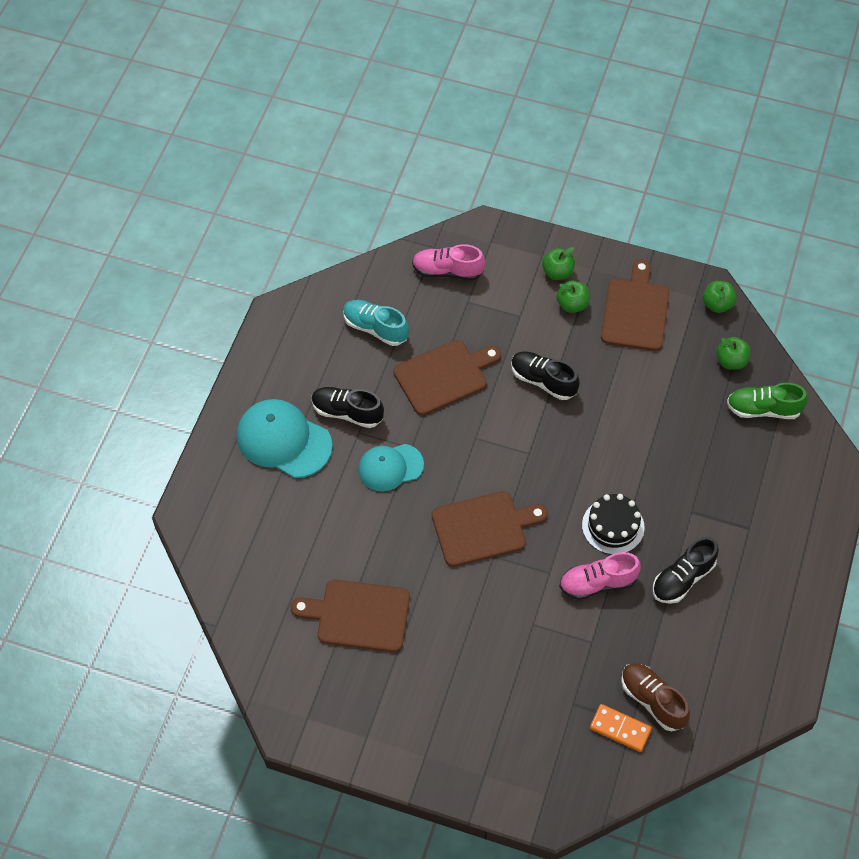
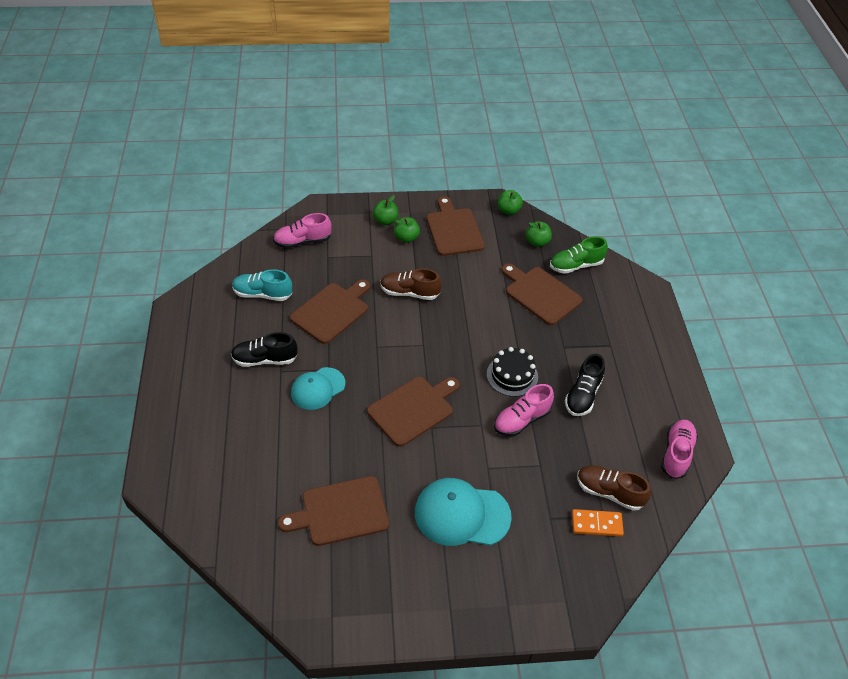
camera: 25 degrees left, 10 degrees down
turquoise cap [237,399,333,478] -> turquoise cap moved to [415,478,512,546]
black shoe [511,352,580,400] -> brown shoe [380,268,441,300]
none -> brown cutting board [501,264,582,325]
none -> pink shoe [661,419,698,479]

